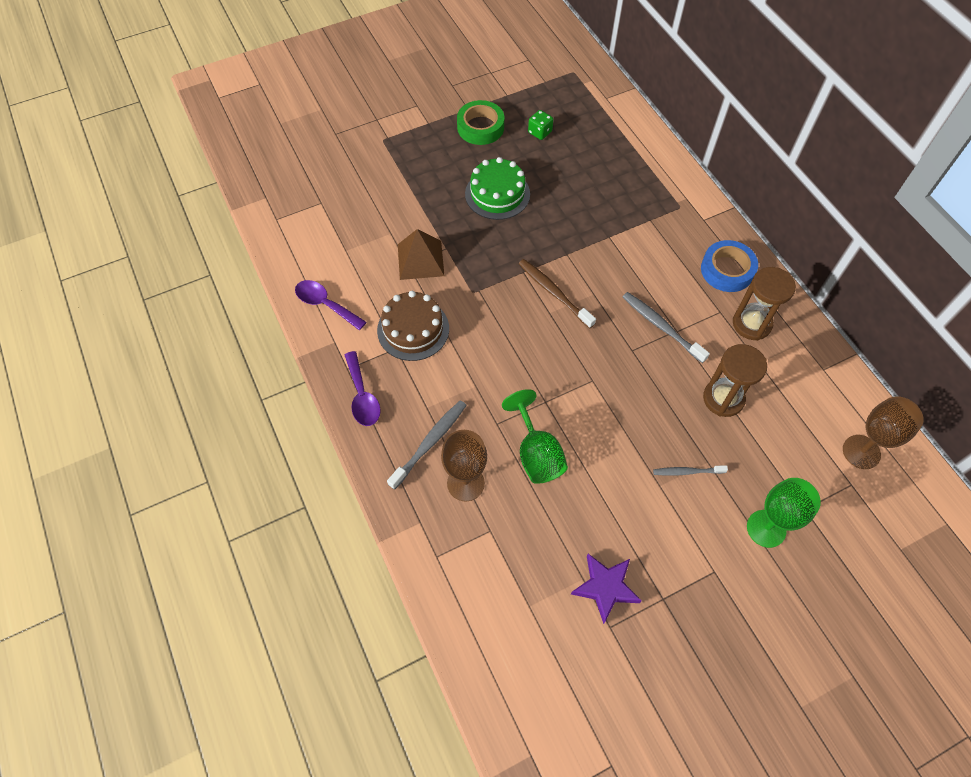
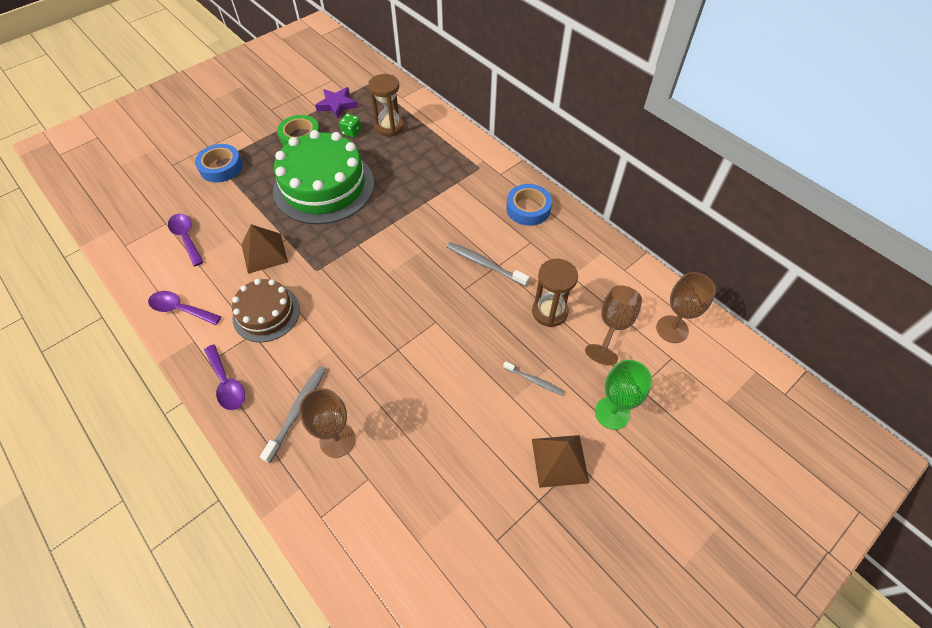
camera: 15 degrees left, 5 degrees down
green cake [465,157,530,220] -> green cake [273,130,374,224], size x1.76
green goblet [502,389,568,484] -> none
brown toothbrush [519,259,596,329] -> none
purple star [571,554,642,624] -> purple star moved to [315,87,358,119]
grey toothbrush [653,465,728,476] -> grey toothbrush turned 135 degrees counterclockwise [503,361,564,395]
brown hourglass [733,267,796,341] -> brown hourglass moved to [368,74,404,137]
none -> purple spoon [168,214,204,266]
none -> blue tape [195,144,243,182]
none -> brown pyramid [532,435,589,488]
none -> brown goblet [585,285,642,365]

